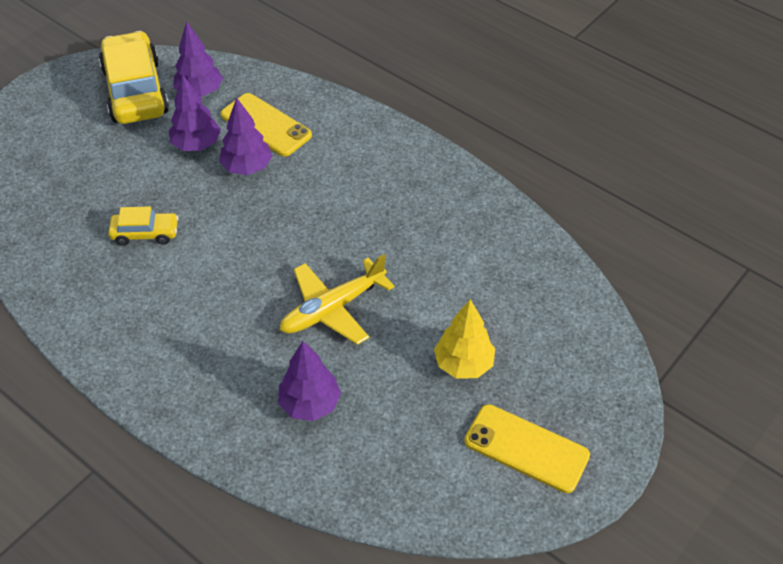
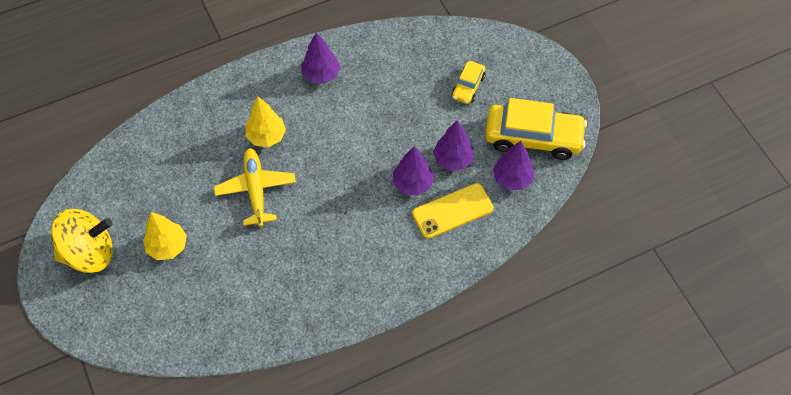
camera: 115 degrees right, 10 degrees up
yellow car [108,207,179,246] -> yellow car moved to [452,61,485,104]
purple tree [278,341,341,421] -> purple tree moved to [301,32,340,84]
yellow phone [464,404,590,493] -> yellow spinning top [51,209,113,273]
none -> yellow tree [245,97,286,147]

